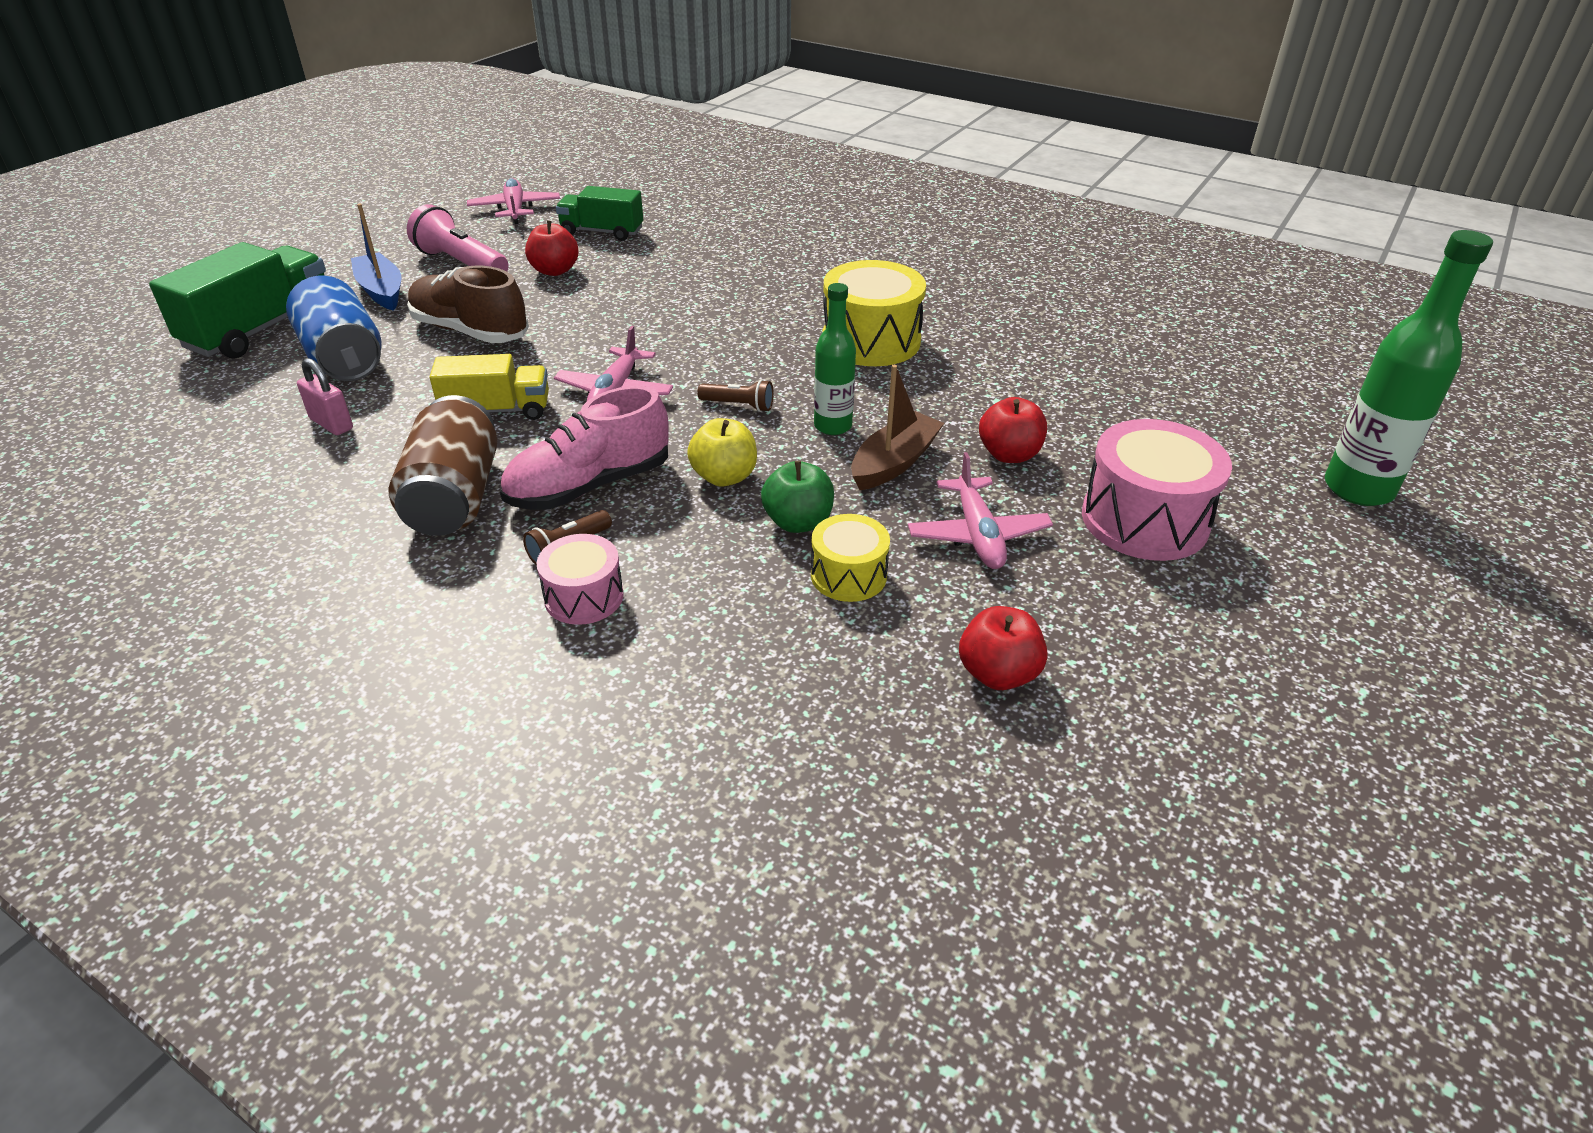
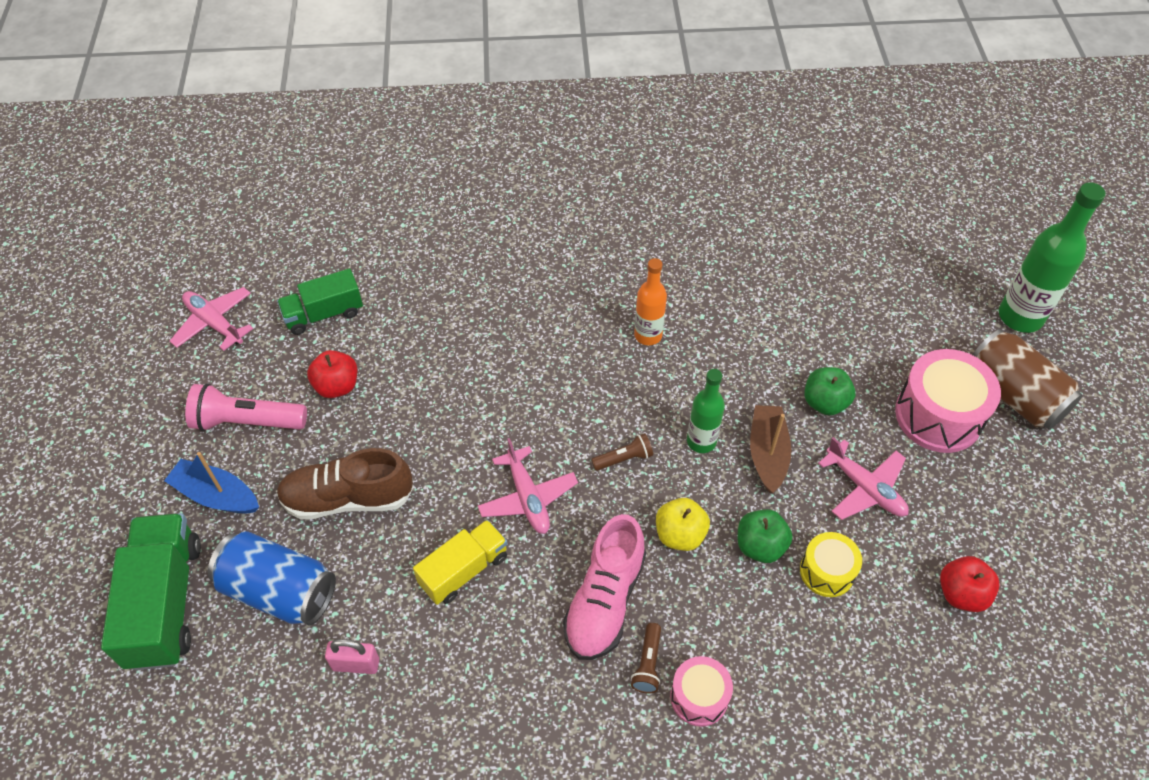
camera: 35 degrees left, 15 degrees up
brown can [389,395,497,536] -> brown can moved to [972,329,1083,430]
yellow drum [822,260,926,366] -> orange bottle [634,258,667,345]
red apple [979,397,1047,463] -> green apple [804,367,856,415]

